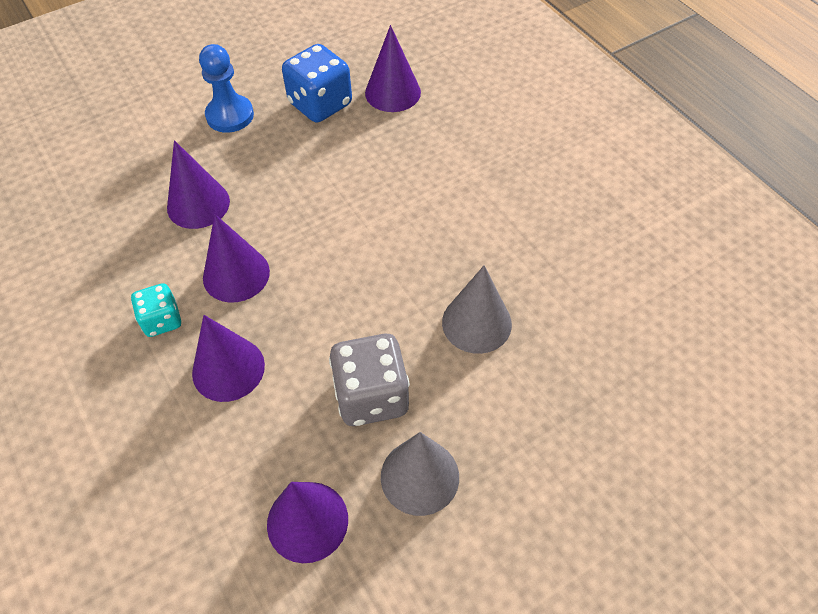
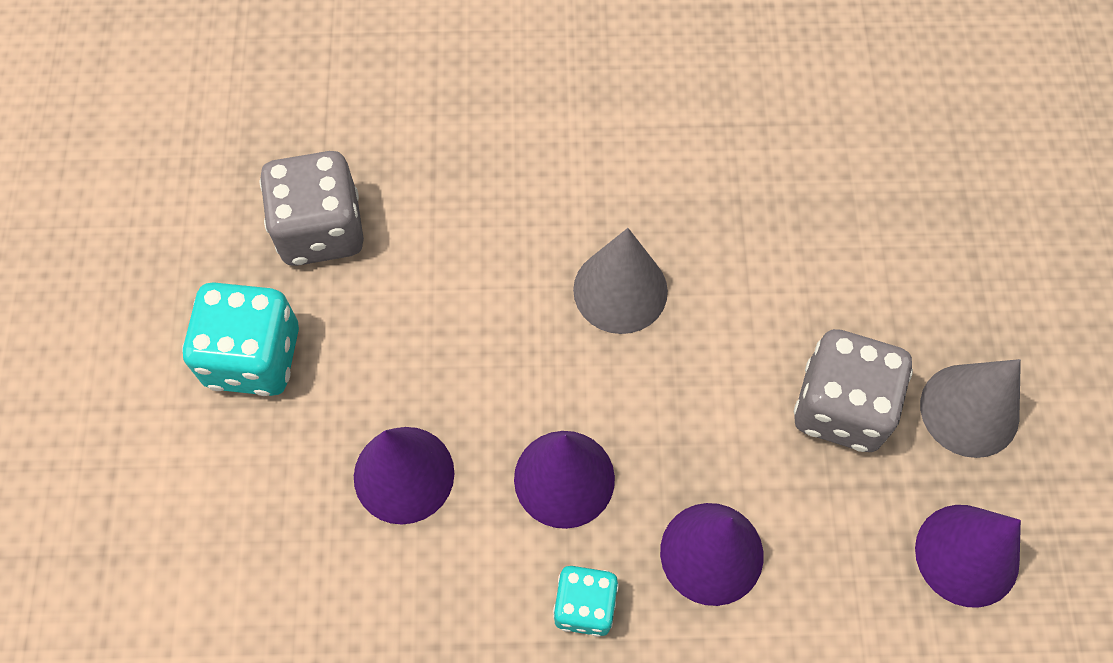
camera: 60 degrees left, 10 degrees up
blue pawn [199,44,254,133] -> turquoise dice [182,282,299,396]
blue dice [282,44,352,123] -> grey dice [260,151,364,266]
purple cone [365,25,421,112] -> none
grey cone [442,265,512,354] -> grey cone moved to [573,228,668,334]

